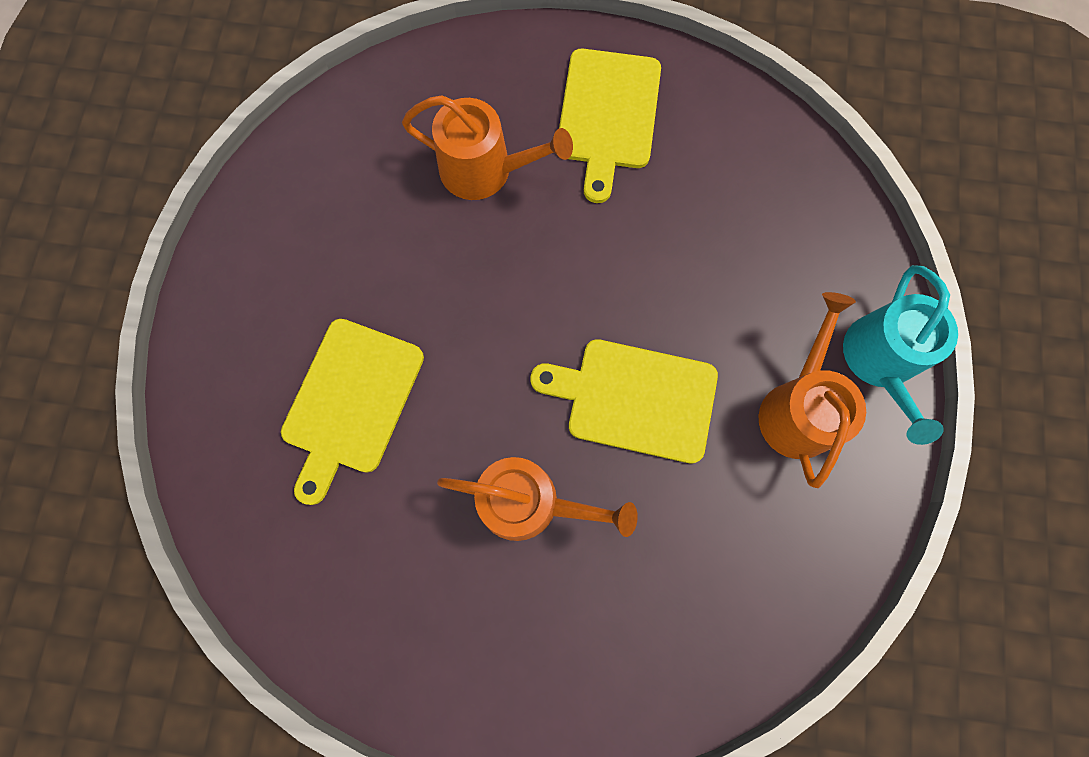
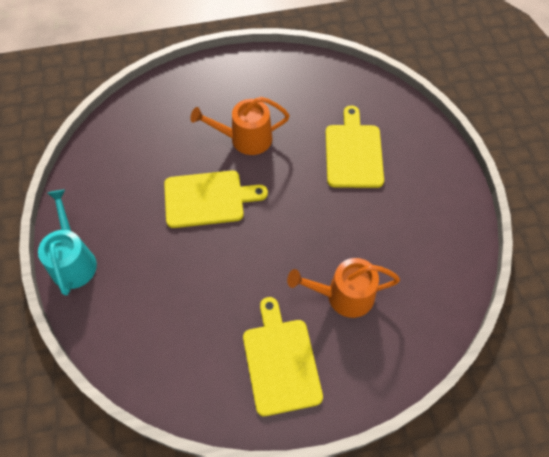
camera: 160 degrees right, 15 degrees down
orange watering can [758,292,866,488] -> none

